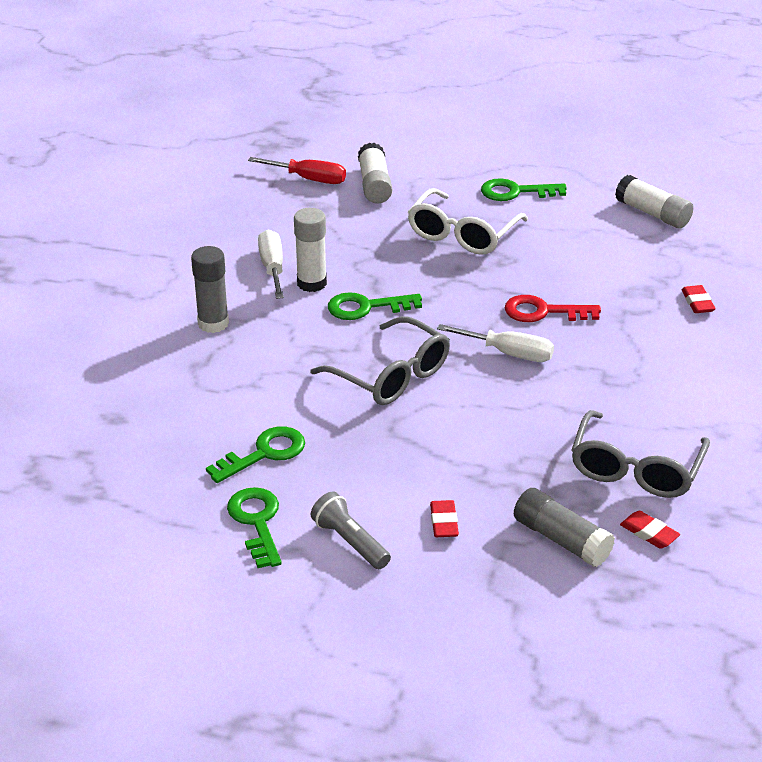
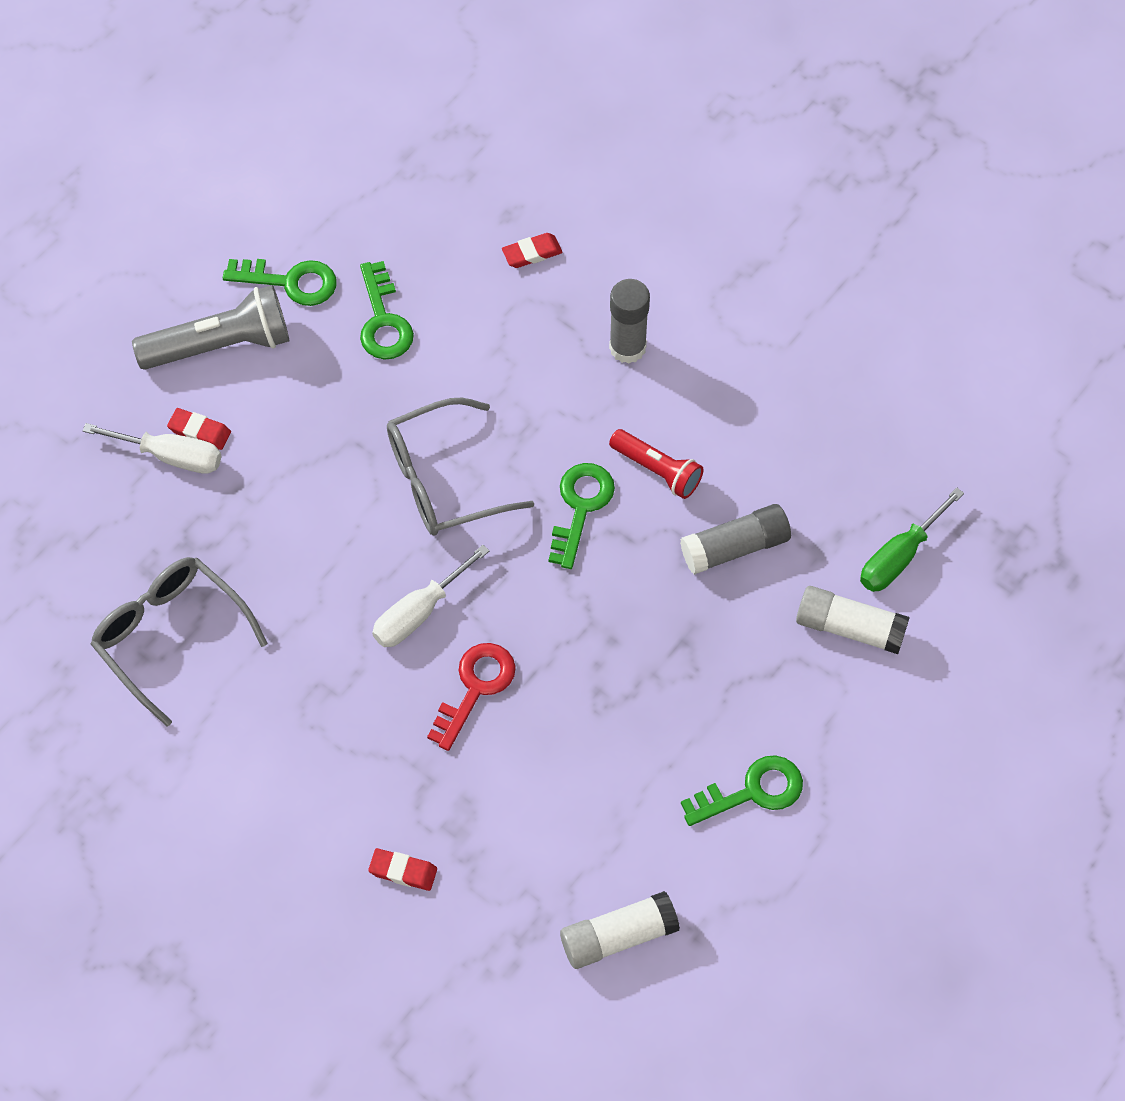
camera: 115 degrees right, 25 degrees up
red screwdriver [248,157,346,184] -> green screwdriver [860,488,964,592]
white screwdriver [258,229,284,299] -> white screwdriver moved to [82,423,222,474]
white glue stick [294,208,327,292] -> red flashlight [609,429,704,499]
grey flashlight [311,492,391,569] -> grey flashlight [132,285,289,370], size x1.60
white glasses [408,188,528,255] -> none
green key [481,178,567,201] -> green key turned 45 degrees clockwise [681,755,803,826]
grey glue stick [514,488,615,567] -> grey glue stick moved to [680,504,791,575]
red eraser [620,511,680,549] -> red eraser moved to [502,233,562,268]

